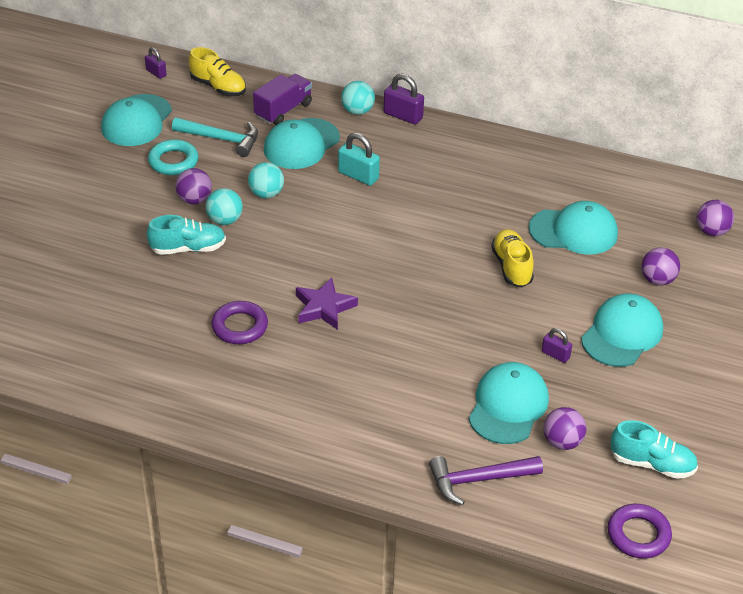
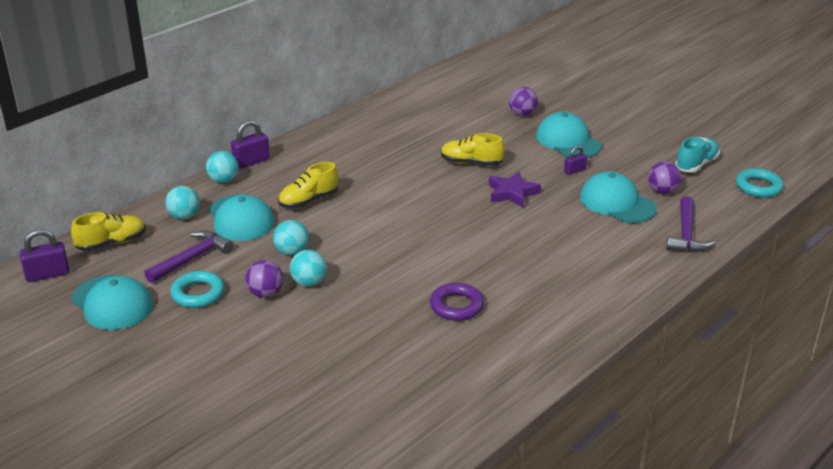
camera: 65 degrees left, 10 degrees down
purple padlock [145,47,167,79] -> purple padlock [19,229,70,282], size x1.64
turquoise shoe [147,215,226,255] -> none
turquoise hammer [172,117,258,157] -> purple hammer [144,231,233,283]
purple truck [253,74,312,125] -> turquoise ball [165,186,200,219]
purple star [296,277,358,330] -> purple star moved to [489,171,541,207]
turquoise padlock [338,133,380,186] -> yellow shoe [278,162,339,208]
turquoise cap [529,201,618,254] -> none
purple ring [608,504,672,559] -> turquoise ring [736,168,784,198]
purple ball [697,200,734,236] -> none

